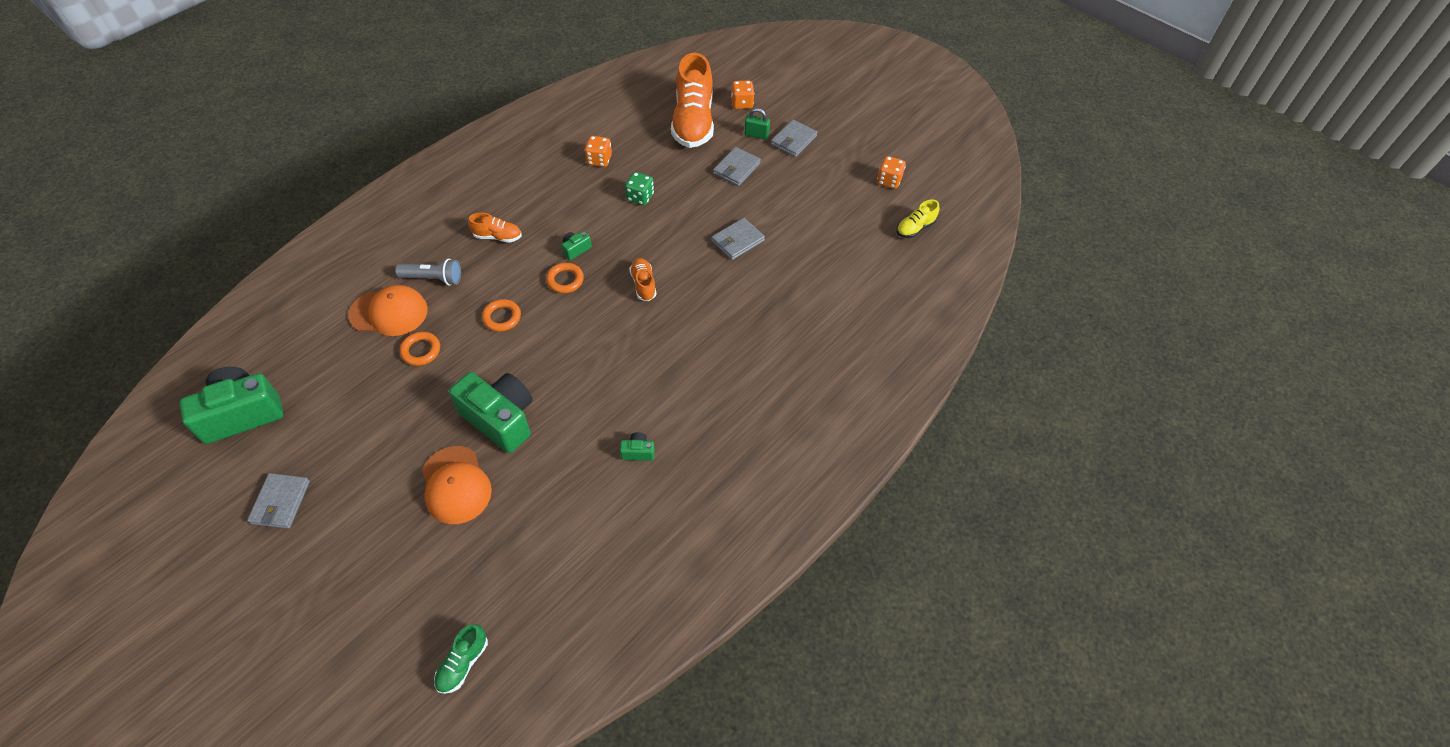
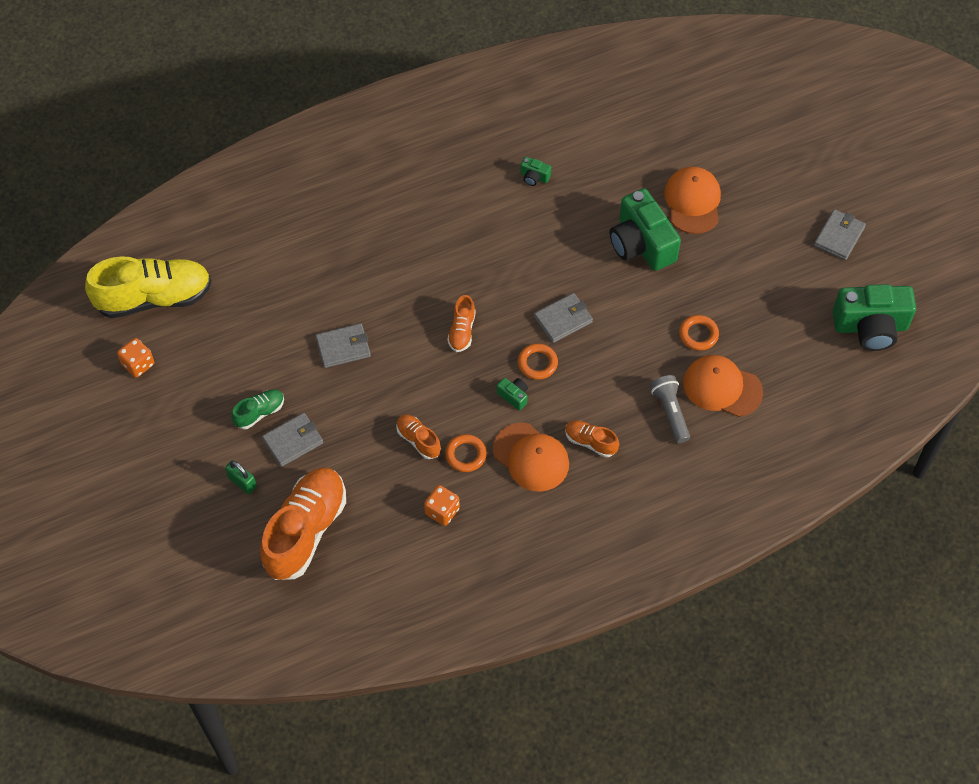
camera: 155 degrees left, 5 degrees up
grey flashlight [395,259,461,286] -> grey flashlight turned 45 degrees clockwise [650,375,690,443]
green shoe [434,624,488,694] -> green shoe moved to [232,389,284,429]
orange ring [482,299,521,332] -> orange ring moved to [445,434,487,472]
green camera [562,231,592,260] -> green camera turned 120 degrees counterclockwise [497,378,528,411]
green dice [625,172,654,205] -> orange shoe [396,415,441,459]
orange dice [731,80,754,109] -> none
grey wallet [771,120,817,157] -> grey wallet moved to [534,293,593,343]
yellow shoe [896,200,940,238] -> yellow shoe [85,256,212,318], size x2.14
none -> orange cap [493,423,569,492]

